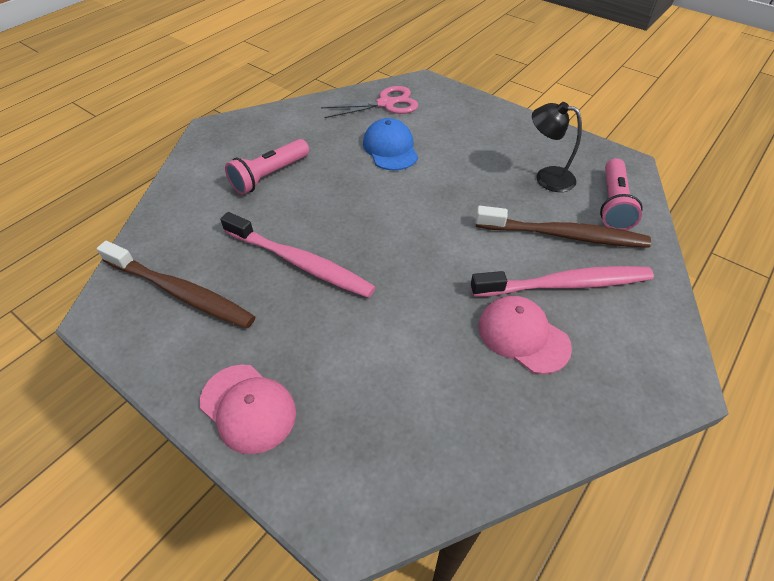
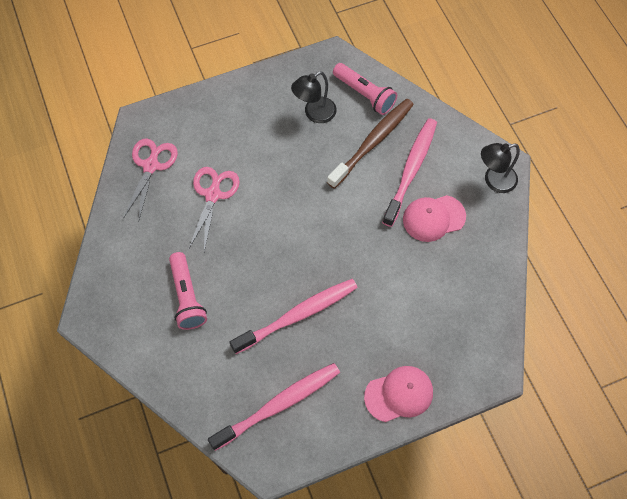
camera: 60 degrees left, 15 degrees up
brown toothbrush [97,241,255,328] -> pink toothbrush [208,363,340,451]
blue cap [363,118,418,171] -> pink scissors [188,167,240,252]
none -> black lamp [481,143,520,193]

